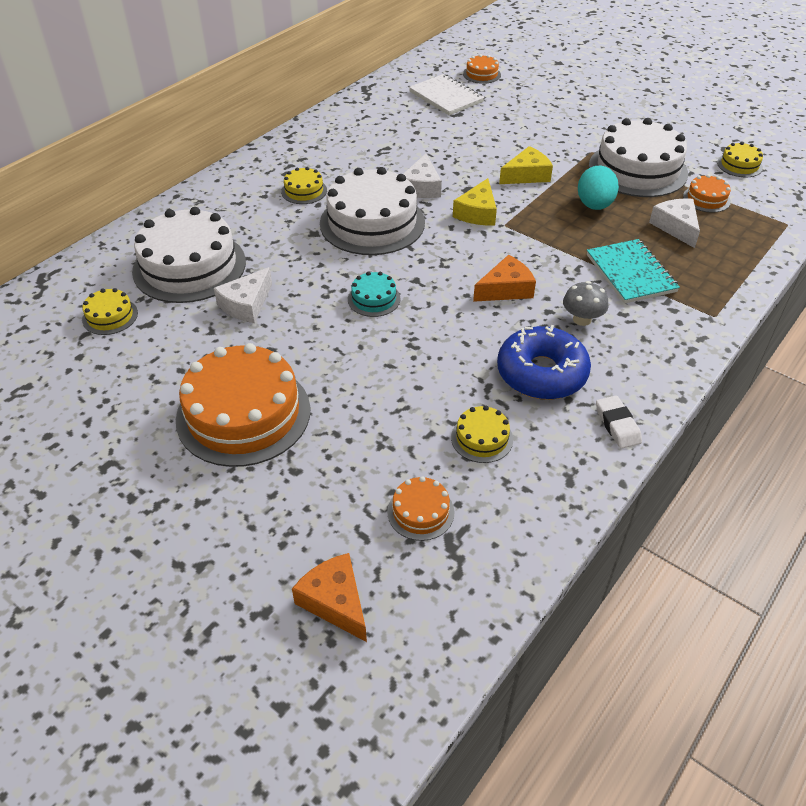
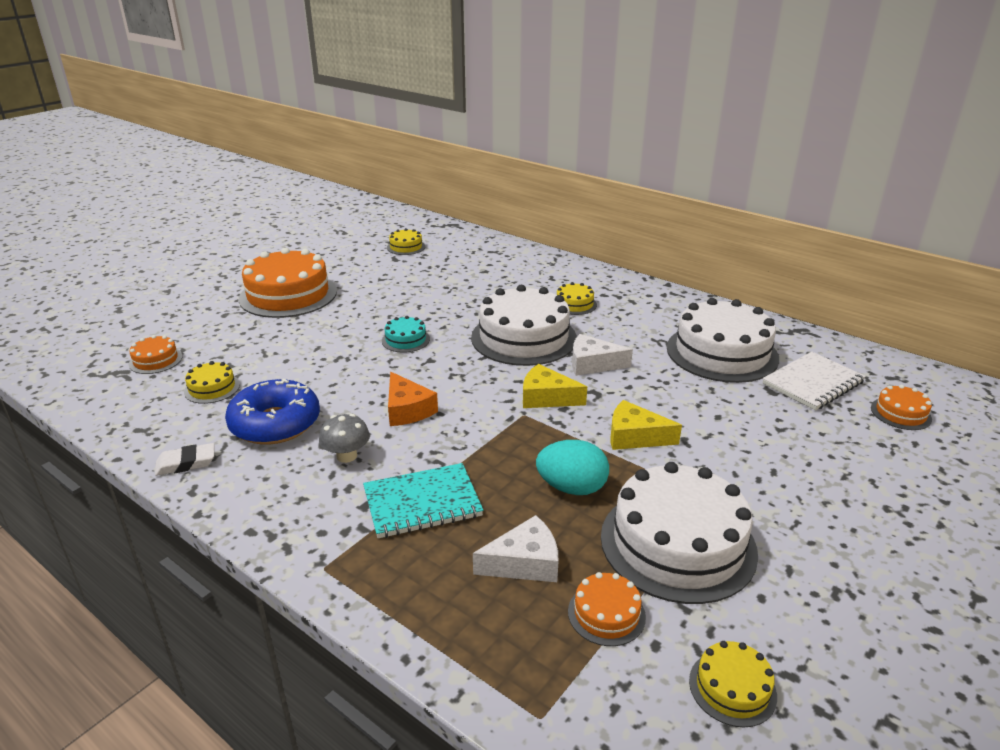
camera: 90 degrees right, 15 degrees down
white cake [132,207,246,303] -> white cake moved to [667,298,779,383]
white cheese [214,267,272,323] -> none
orange cheese [292,553,367,642] -> none
yellow cheese [499,146,553,184] -> yellow cheese turned 135 degrees clockwise [611,400,682,450]

